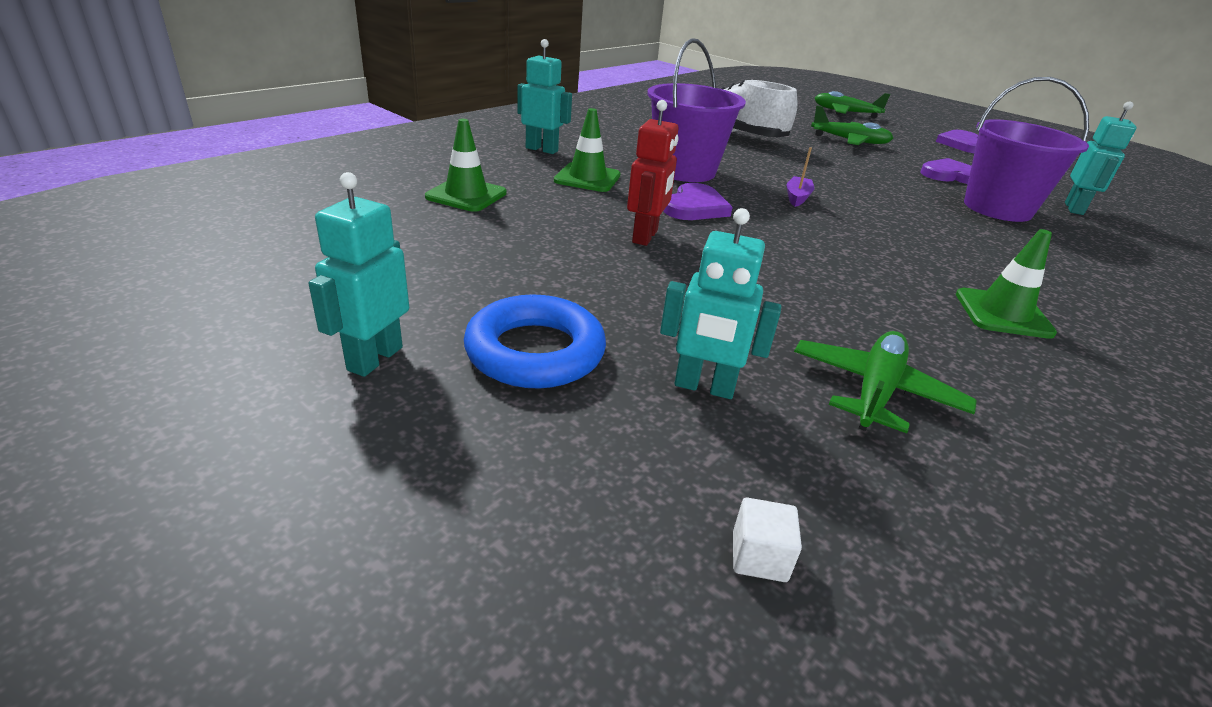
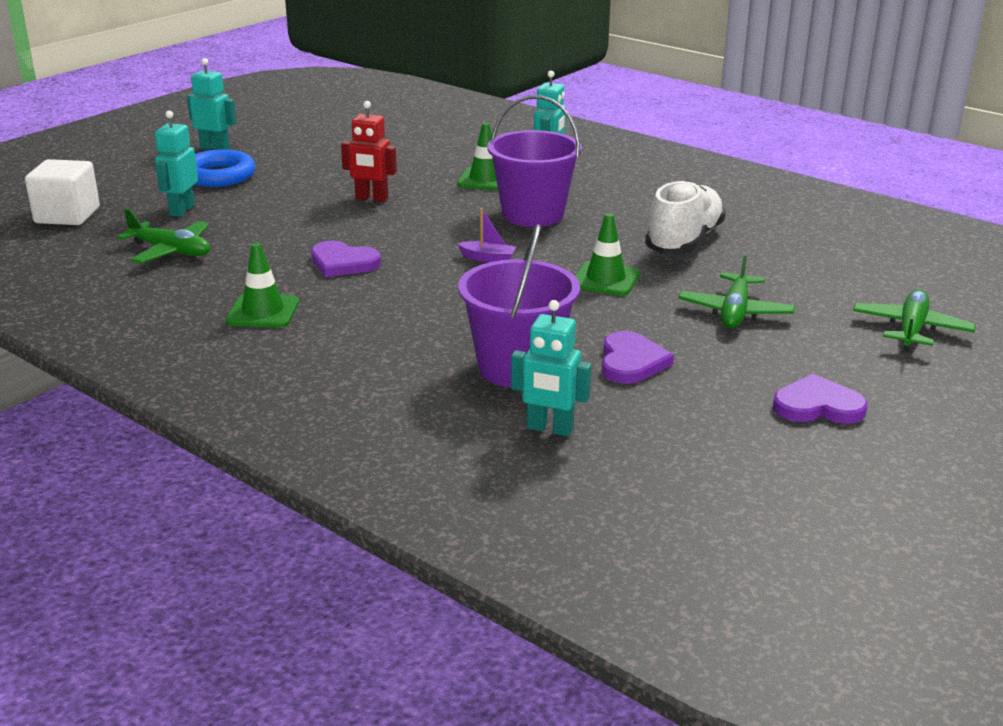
camera: 90 degrees right, 5 degrees down
green traffic cone [425,119,507,212] -> green traffic cone moved to [575,213,640,296]
purple heart [664,183,733,220] -> purple heart moved to [311,241,381,277]
white cube [733,498,802,582] -> white cube [25,159,100,225], size x2.26

